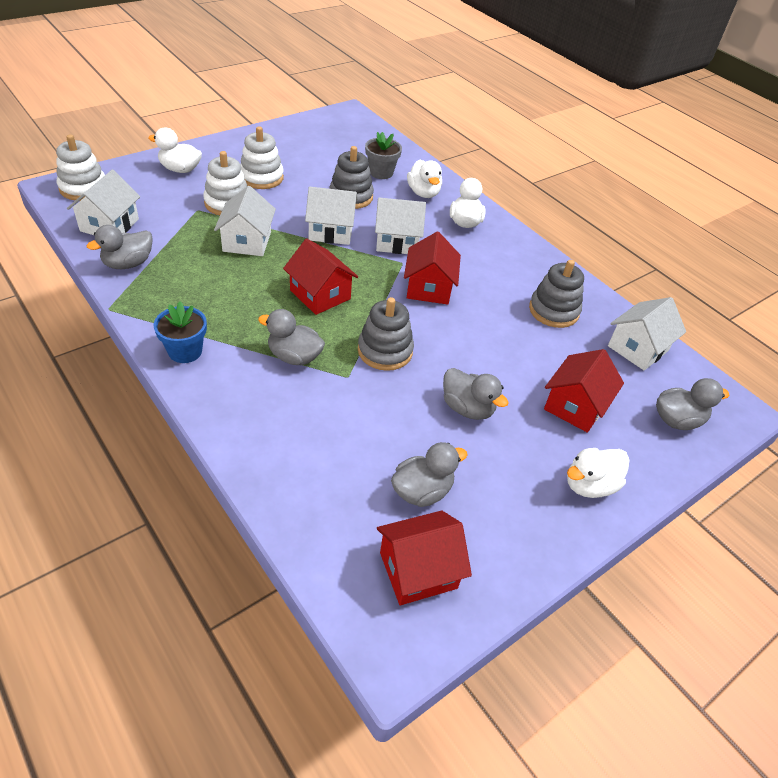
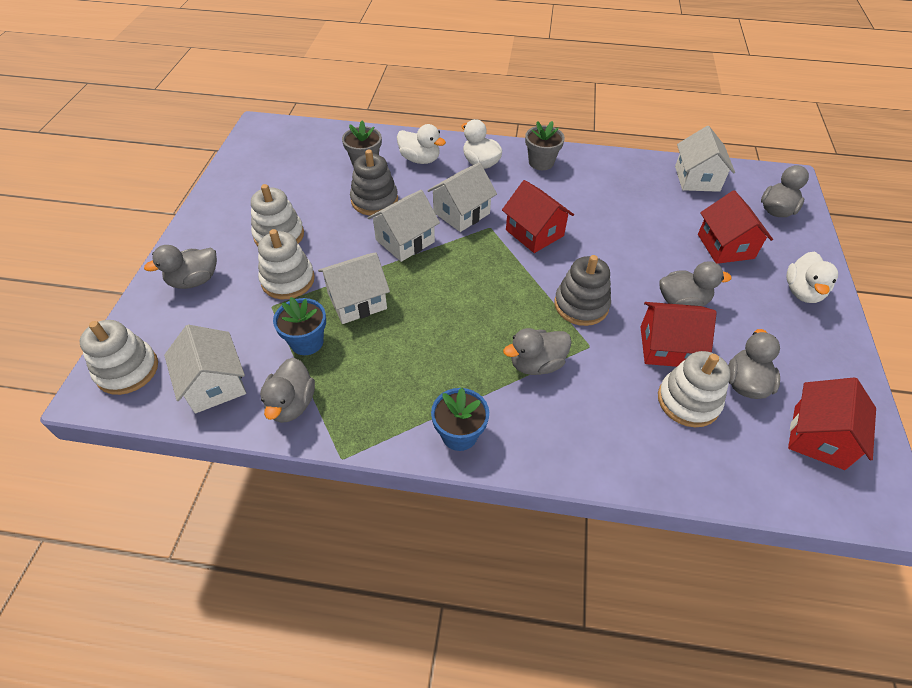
camera: 40 degrees left, 5 degrees up
white duck [148,127,202,173] -> grey duck [144,245,217,289]
white house [214,186,276,256] -> white house turned 75 degrees counterclockwise [318,253,390,324]
red house [283,239,358,315] -> red house moved to [641,302,717,367]
grey stacking toy [529,260,584,328] -> none
none -> blue flower pot [273,297,326,355]
none -> grey flower pot [525,121,565,170]
none -> white stacking toy [658,351,730,427]

